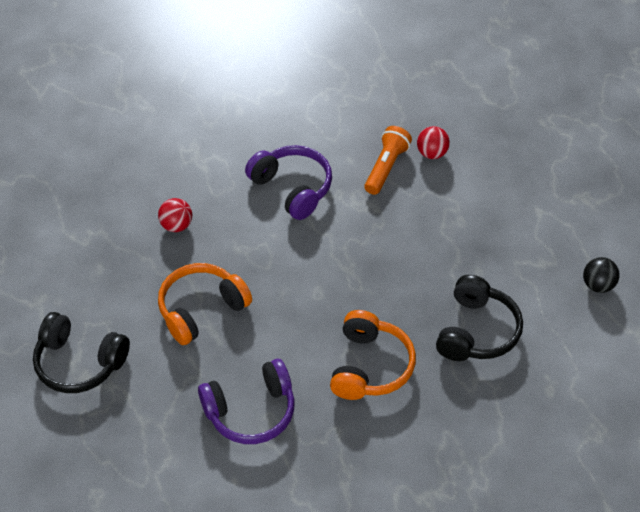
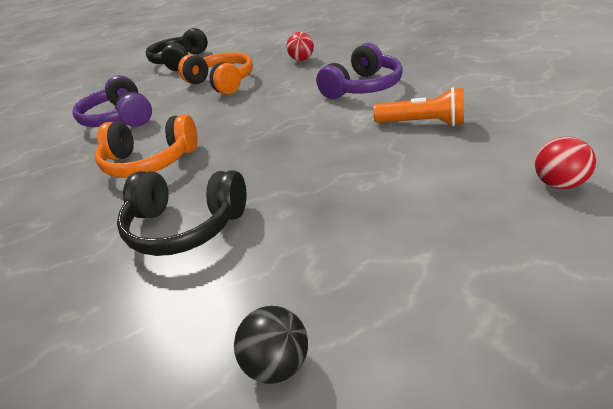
camera: 85 degrees right, 15 degrees down
red ball [417,126,450,159] -> red ball moved to [535,137,596,189]

